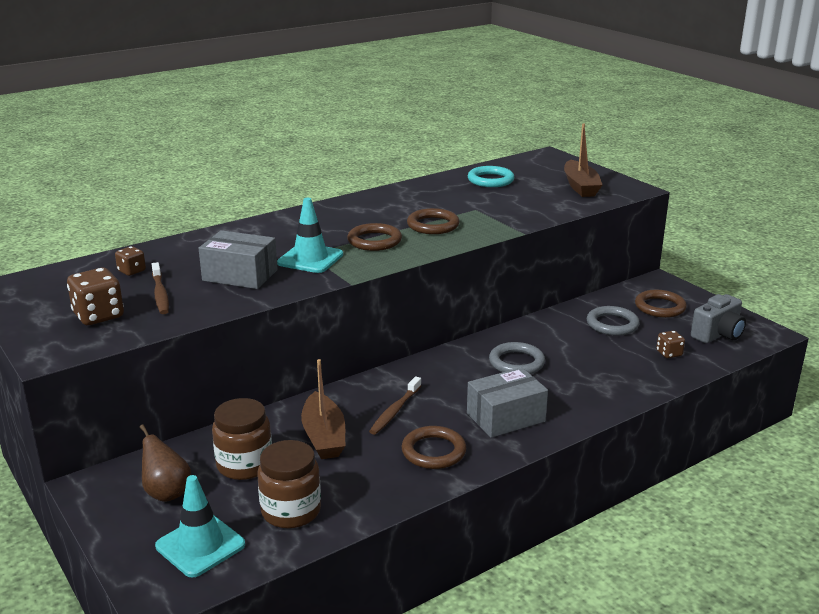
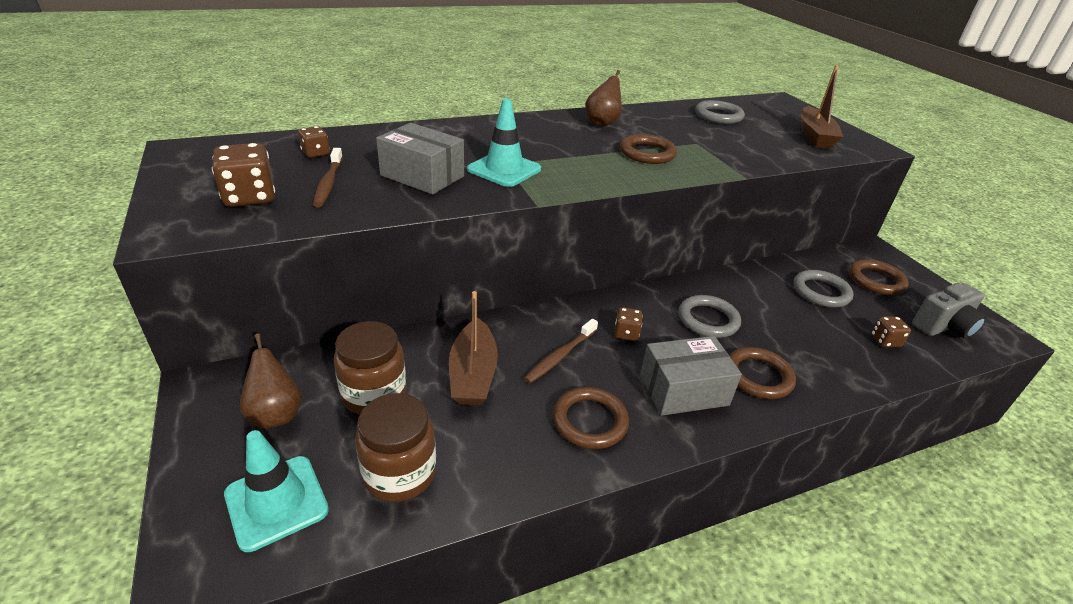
camera: 10 degrees right, 10 degrees up
brown ring [347,223,402,251] -> brown ring moved to [729,347,796,399]
turquoise ring [468,166,514,187] -> grey ring [695,100,745,124]
none -> brown pear [585,70,622,126]
none -> brown dice [614,307,643,341]

